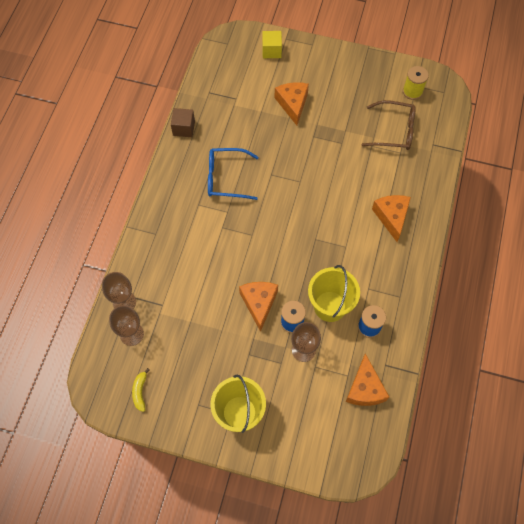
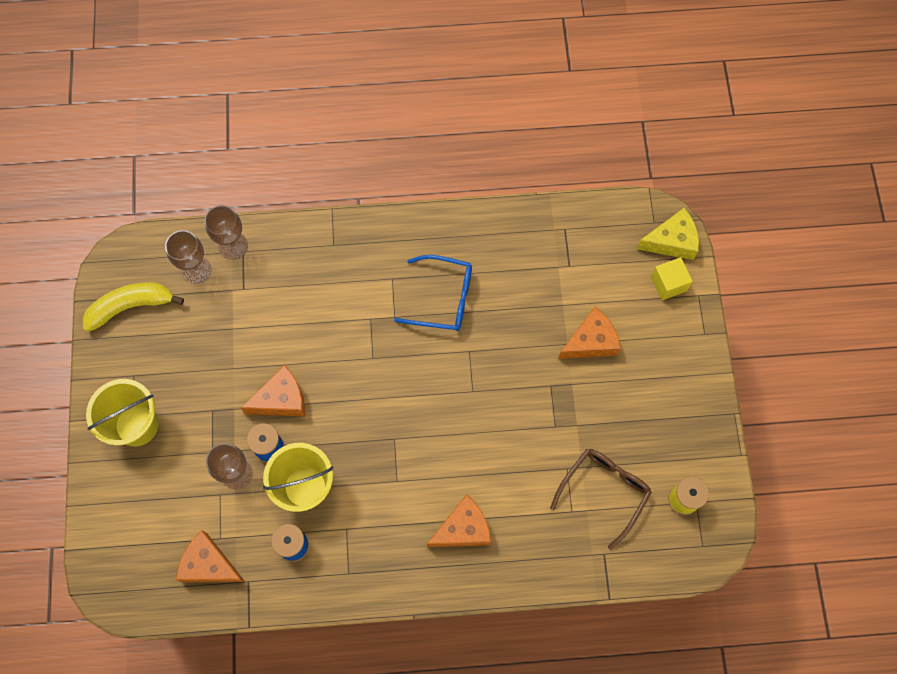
camera: 70 degrees right, 5 degrees up
yellow banana [132,368,149,412] -> yellow banana [83,282,184,332], size x1.91
brown cube [171,108,195,137] -> none
blue glasses [208,148,259,200] -> blue glasses turned 120 degrees clockwise [394,255,472,331]
orange cheese [346,354,389,406] -> orange cheese turned 45 degrees clockwise [176,530,245,583]
brown glasses [362,100,416,150] -> brown glasses turned 135 degrees counterclockwise [550,449,652,550]
none -> yellow cheese [637,208,699,260]

